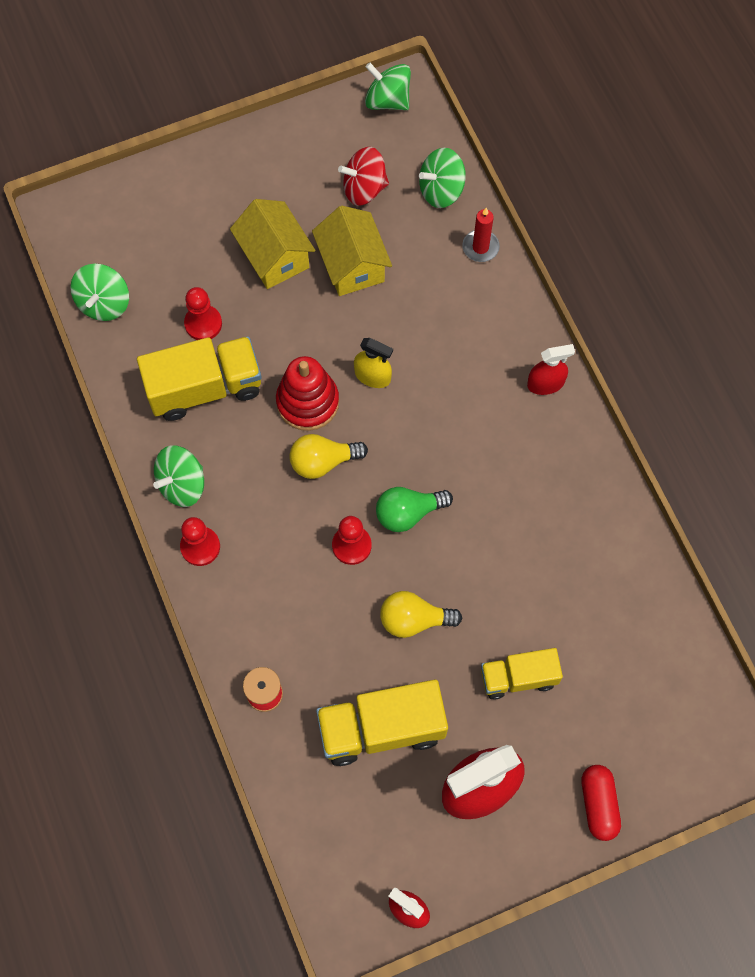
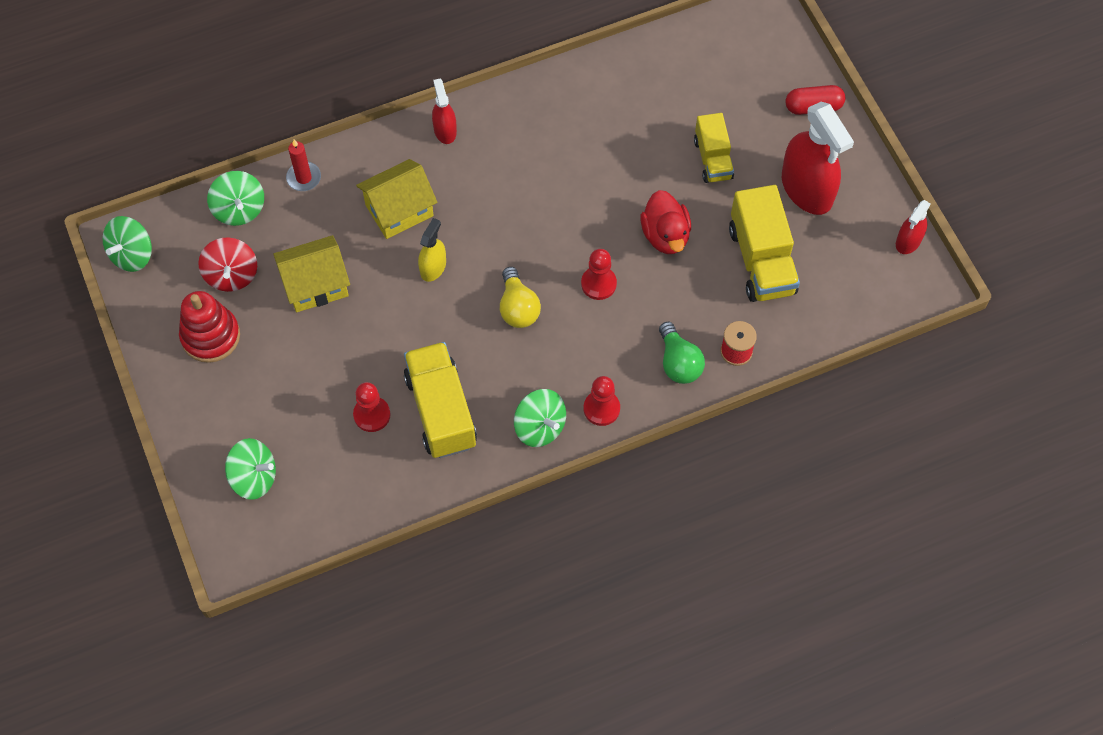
camera: 90 degrees left, 5 degrees down
green spinning top [70,264,129,321] -> green spinning top moved to [225,438,276,500]
yellow house [230,199,315,289] -> yellow house moved to [356,159,438,239]
red stacking toy [276,356,339,431] -> red stacking toy moved to [179,291,240,363]
green light bulb [376,487,453,532] -> green light bulb moved to [659,322,705,384]
yellow light bulb [380,591,462,638] -> red duck [640,190,691,254]

